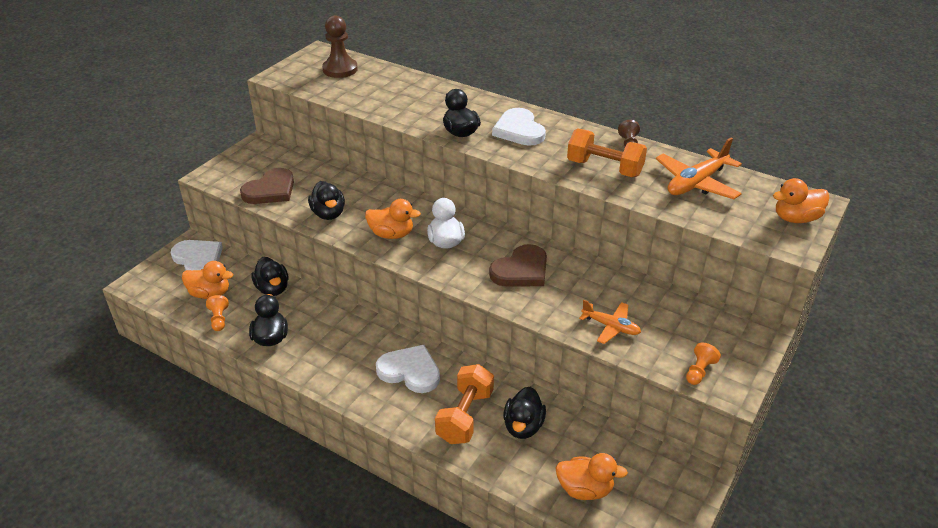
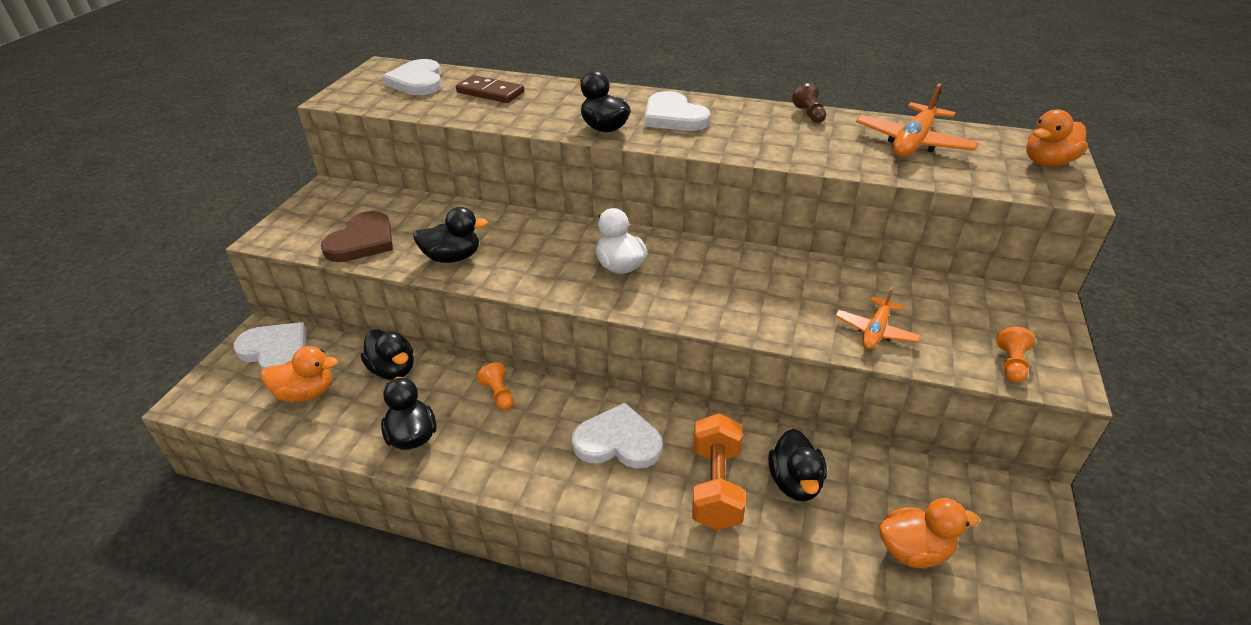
camera: 15 degrees left, 0 degrees up
orange pawn [206,295,229,331] -> orange pawn moved to [477,362,514,410]
black duck [308,181,345,220] -> black duck turned 60 degrees counterclockwise [413,207,488,263]
brown pawn [322,16,358,78] -> white heart [382,59,442,95]
orange duck [365,199,421,239] -> none
brown heart [489,244,547,287] -> none
orange dumbbell [567,128,647,177] -> none
orange plane [579,300,641,344] -> orange plane turned 105 degrees clockwise [835,286,921,349]
none -> brown domino [456,75,524,103]

